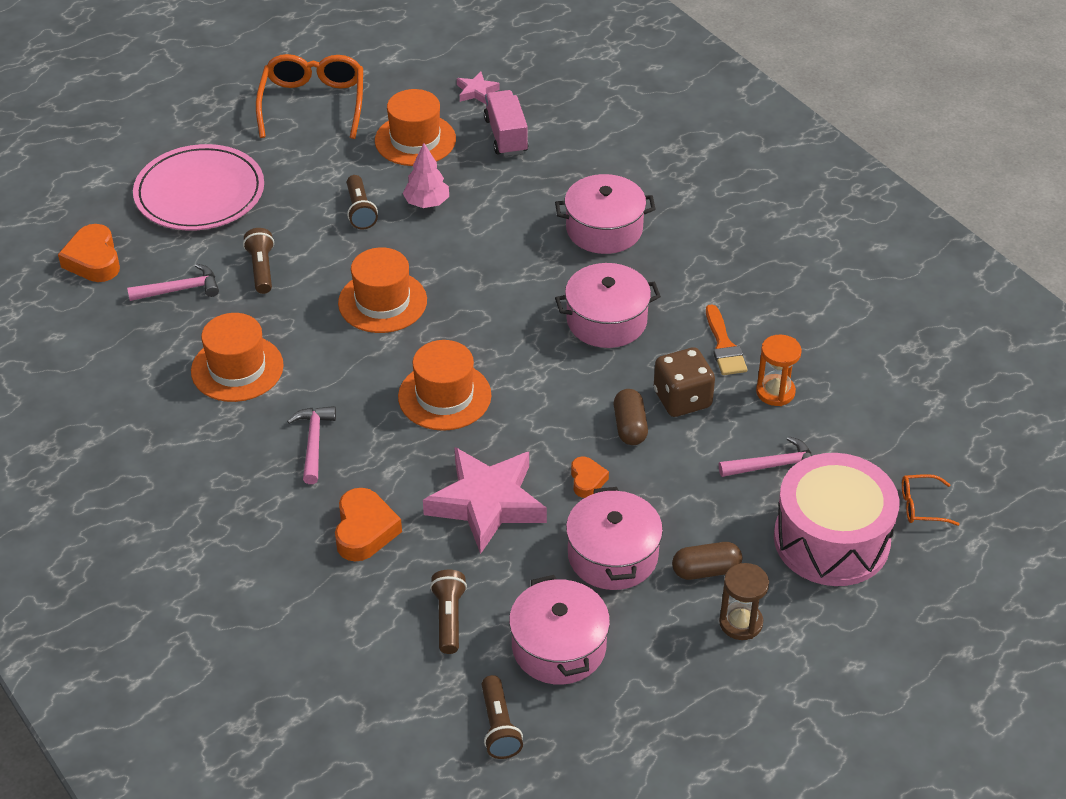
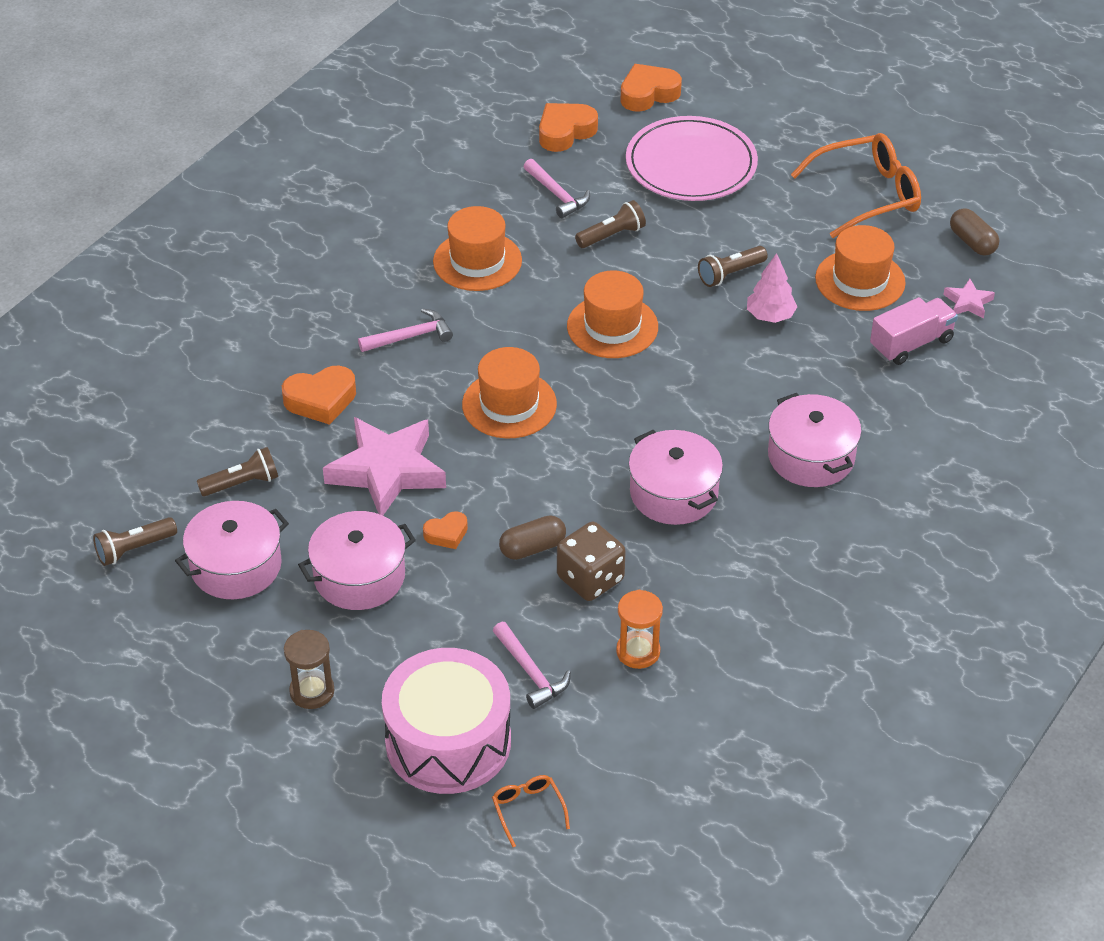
camera: 70 degrees right, 0 degrees up
brown capsule [672,542,742,580] -> brown capsule moved to [950,208,999,256]
orange brush [706,304,747,375] -> none
none -> orange heart [620,64,682,112]

